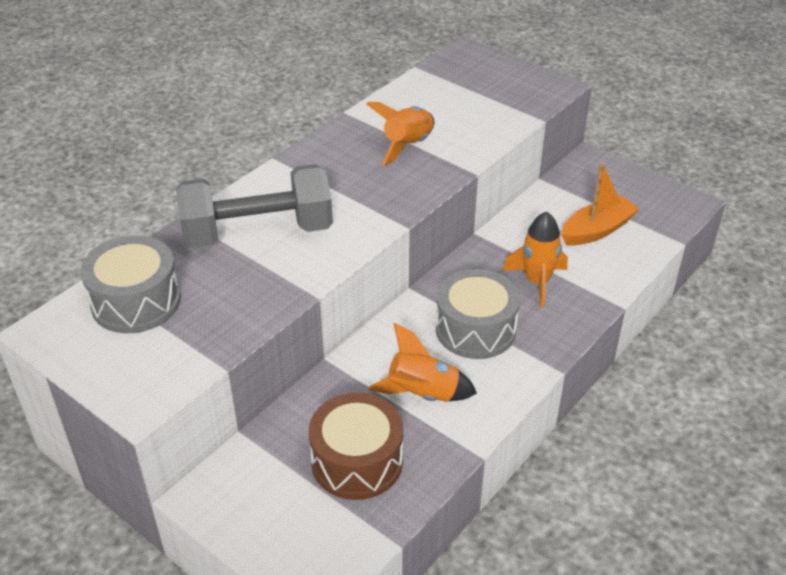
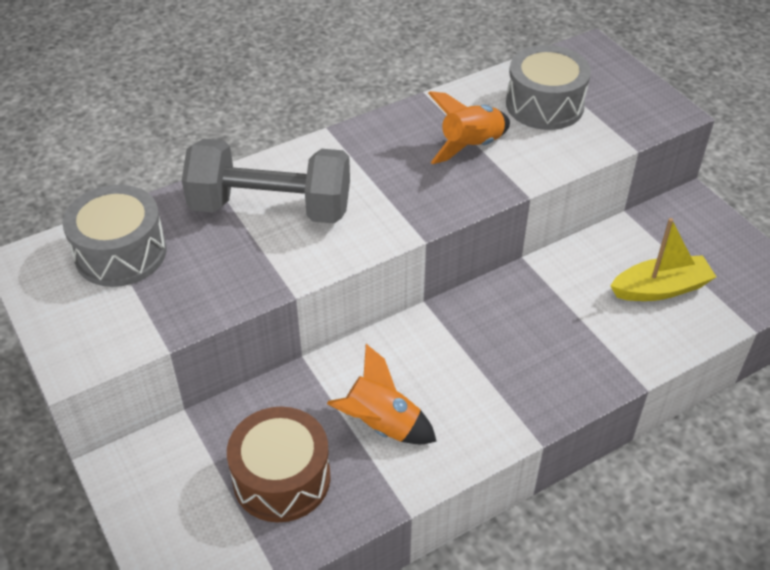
camera: 20 degrees right, 5 degrees up
grey drum [436,269,520,359] -> grey drum moved to [506,45,591,130]
orange rocket [503,212,568,308] -> none
orange boat [561,162,640,246] -> yellow boat [610,218,716,301]

